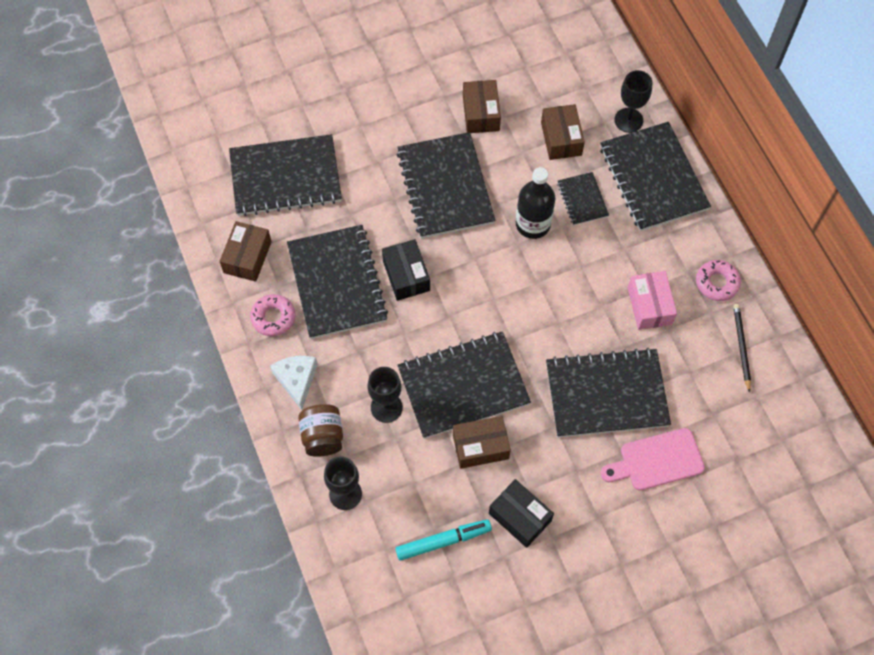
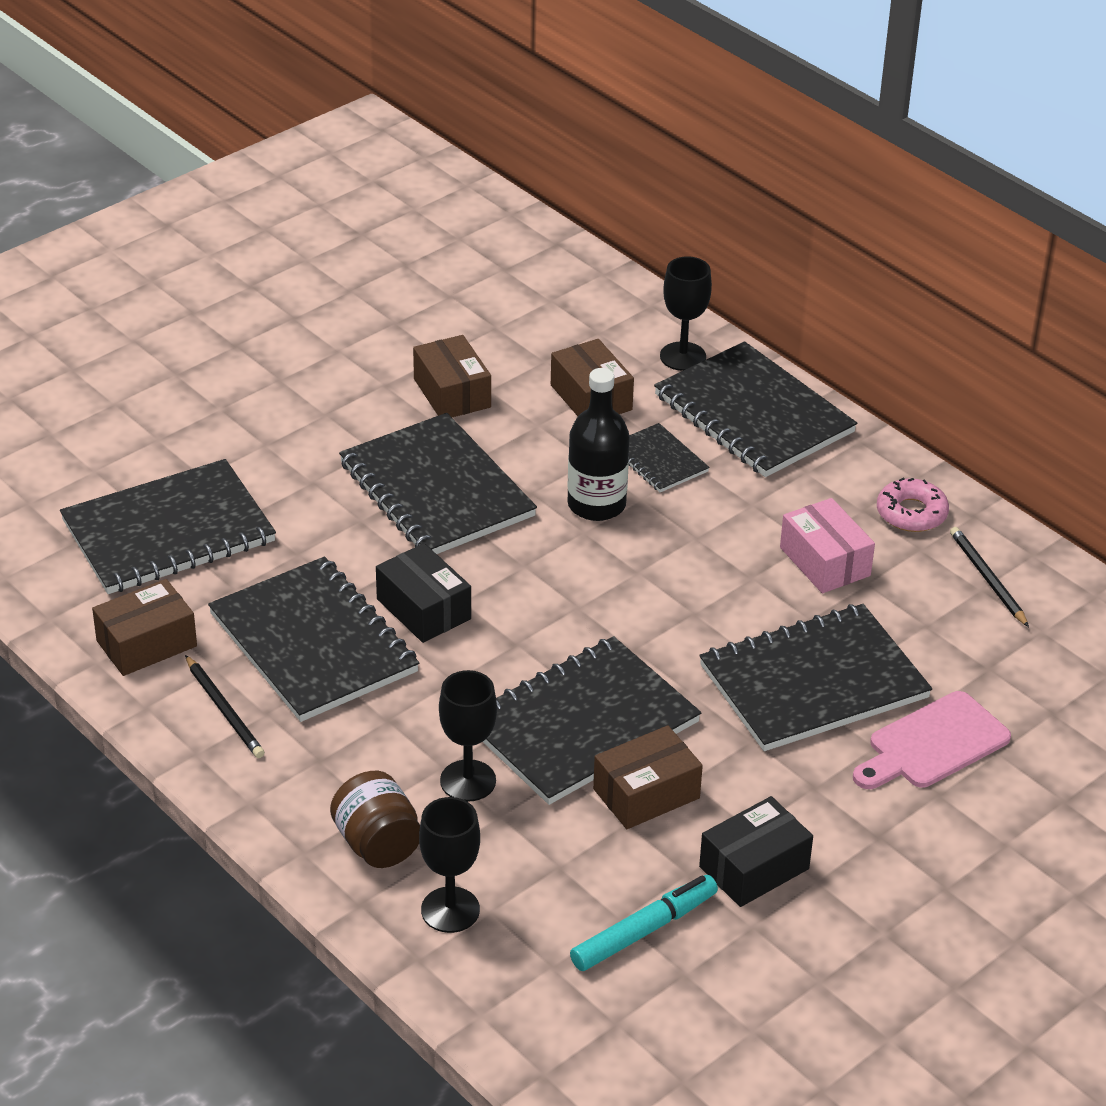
camera: 20 degrees left, 25 degrees down
brown box [219,221,272,282] -> brown box turned 60 degrees clockwise [92,579,197,676]
pink donut [250,294,296,336] -> black pencil [185,655,265,758]
white cheese [270,356,318,410] -> none
black box [489,479,554,548] -> black box turned 60 degrees counterclockwise [699,796,813,907]

